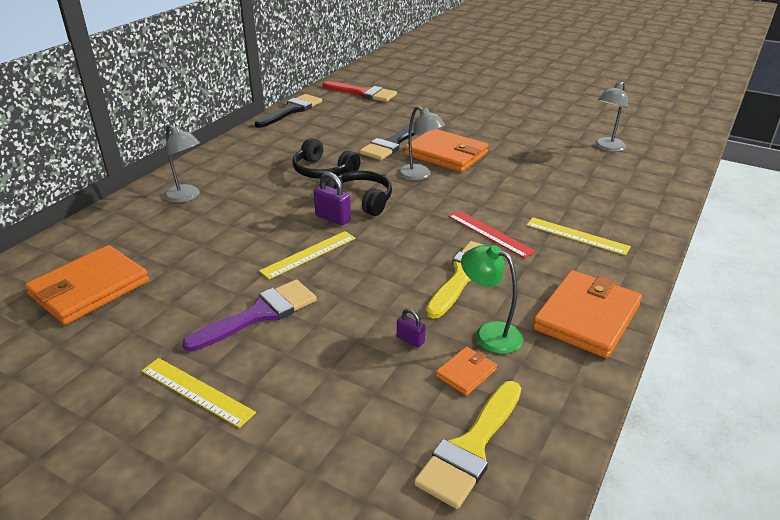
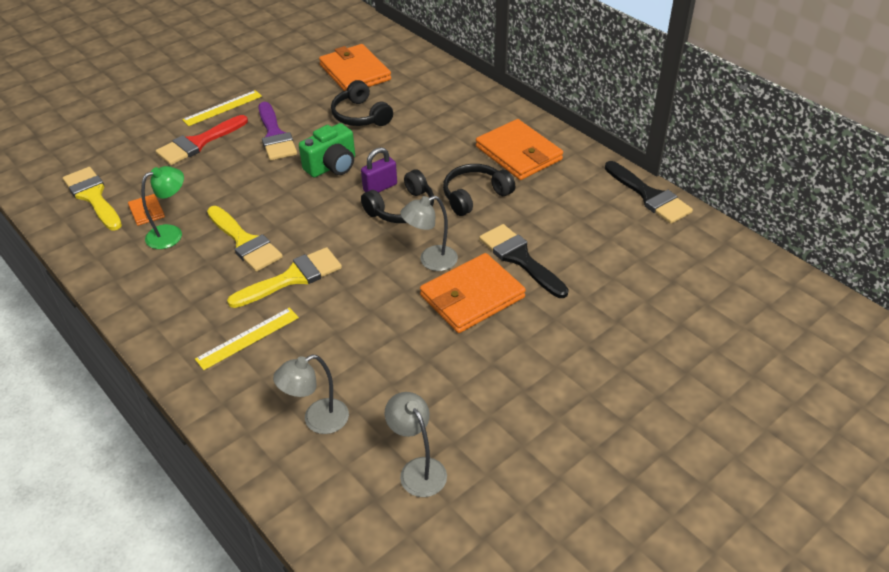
camera: 110 degrees right, 10 degrees up
grey lamp [164,125,200,203] -> grey lamp moved to [273,354,349,434]
yellow ruler [259,231,356,280] -> green camera [299,123,355,177]
red brush [323,81,397,102] -> red brush moved to [156,115,248,165]
purple padlock [397,308,425,348] -> none
red ruler [448,210,536,258] -> yellow brush [227,247,342,308]
orange wallet [533,270,642,358] -> orange wallet moved to [476,119,563,180]
none -> black headphones [331,80,393,126]

